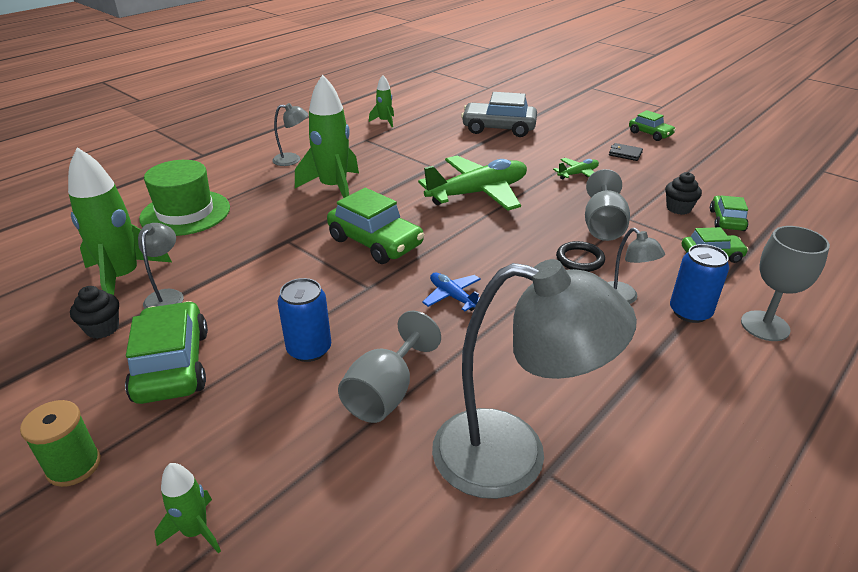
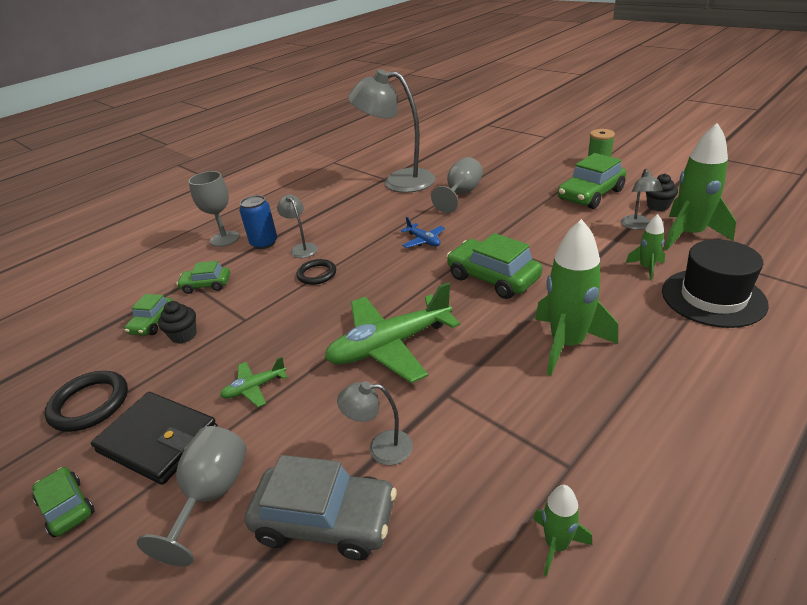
camera: 175 degrees left, 0 degrees up
green car [125,301,208,404] -> green car turned 60 degrees clockwise [558,153,626,209]
green hat [139,160,230,236] -> black hat [662,239,769,328]
green rocket [154,463,221,554] -> green rocket moved to [626,214,665,281]
grey lamp [272,103,308,166] -> grey lamp moved to [337,381,413,465]
blue can [278,278,331,362] -> none
grey goblet [585,169,630,241] -> grey goblet moved to [137,426,247,566]
black wallet [609,143,643,161] -> black wallet [91,392,218,485], size x2.23
none -> black ring [44,371,128,432]

